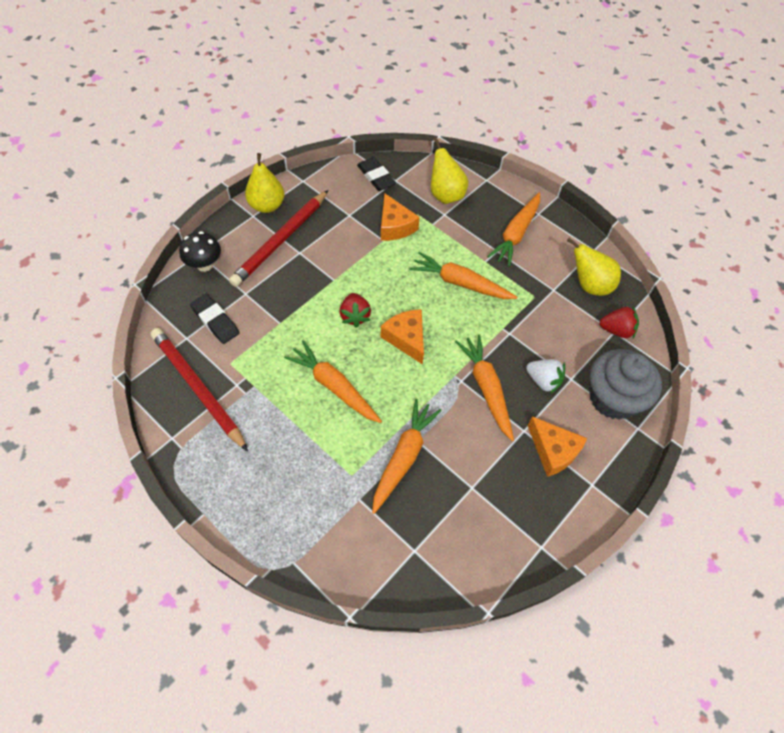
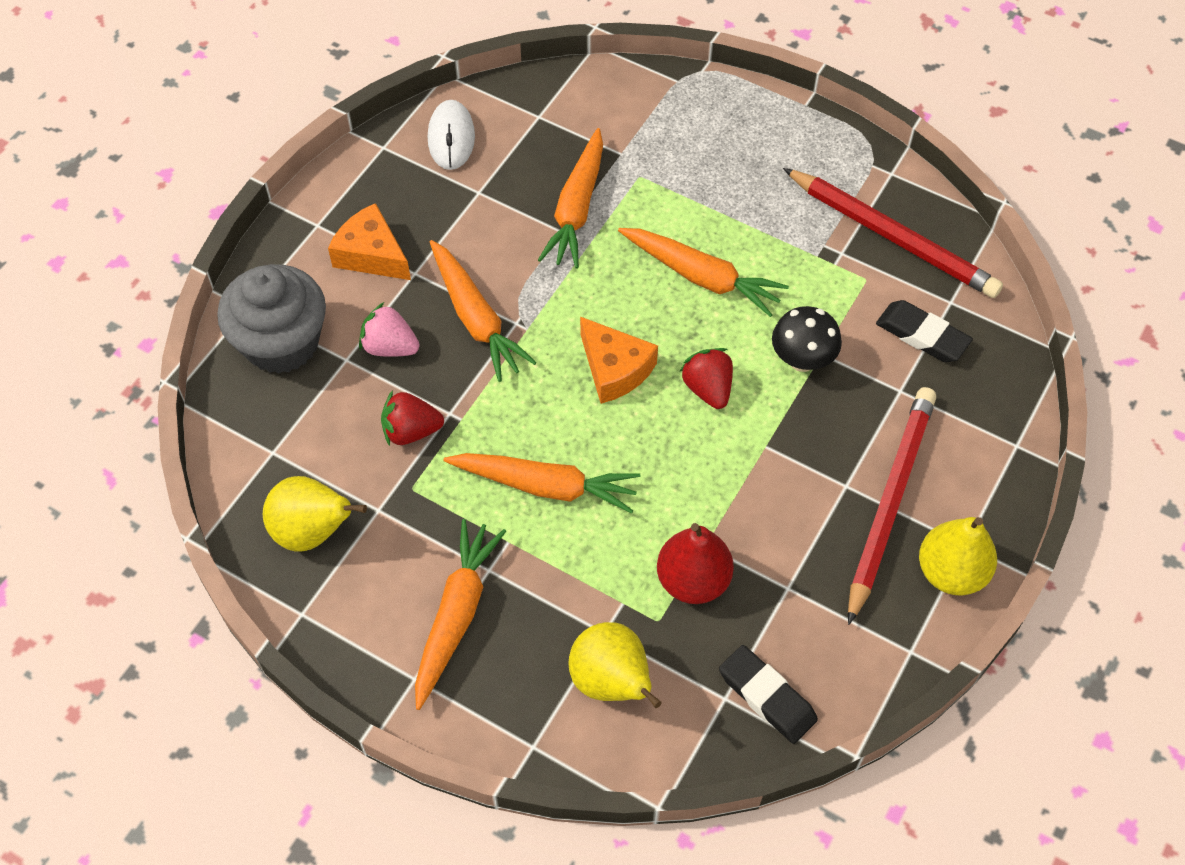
camera: 170 degrees right, 0 degrees up
black mushroom [179,231,221,272] -> black mushroom moved to [772,306,842,372]
orange cheese [381,193,420,241] -> red pear [657,523,734,604]
white strawberry [526,359,565,394] -> pink strawberry [359,302,420,357]
red strawberry [599,306,639,338] -> red strawberry moved to [381,390,444,446]
none -> white mouse [428,100,475,170]

